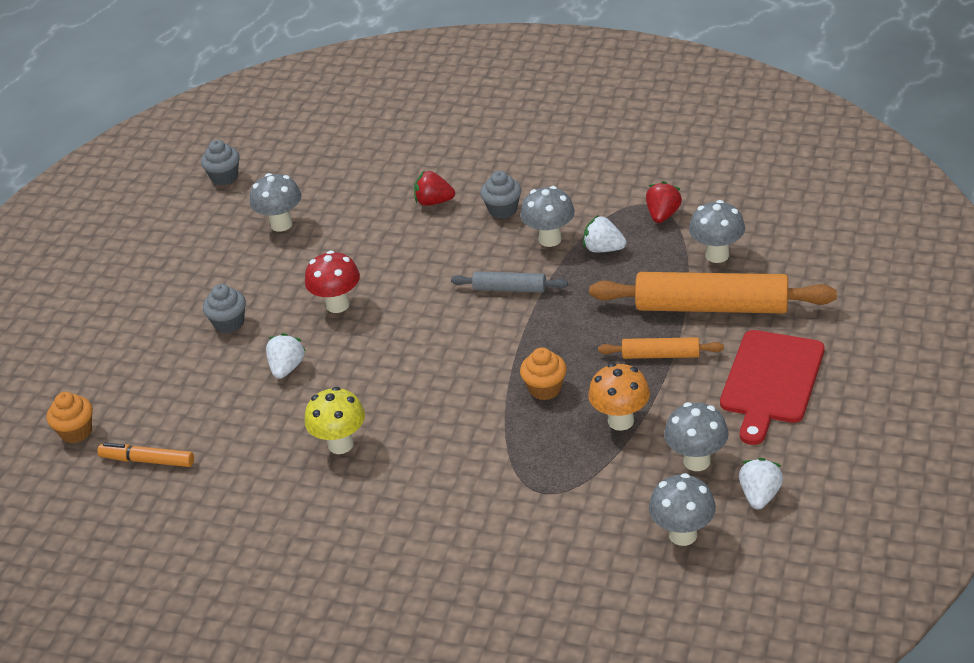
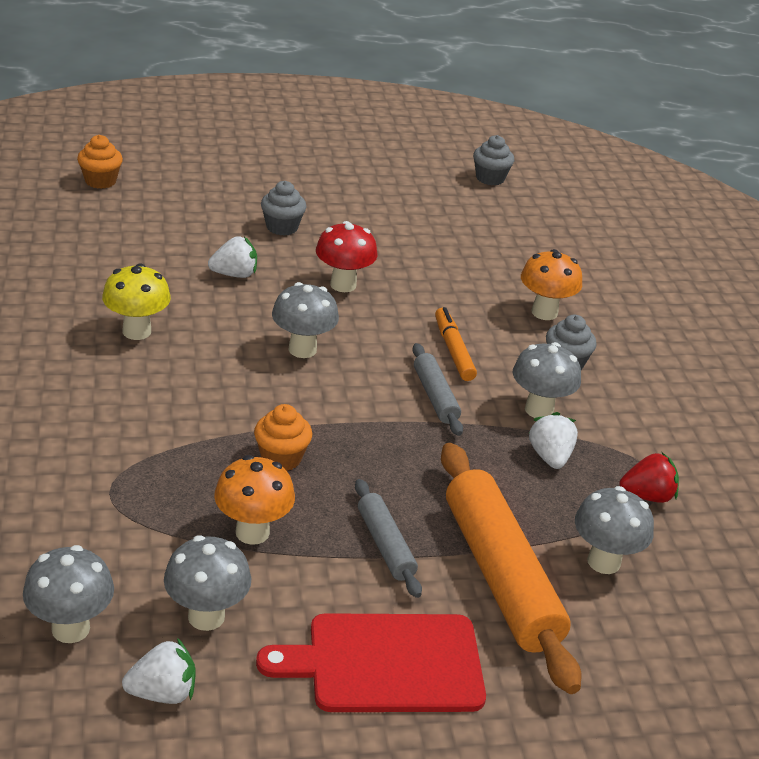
camera: 55 degrees right, 5 degrees down
orange marker [97,443,194,467] -> orange marker moved to [435,307,477,381]
grey mushroom [250,173,301,232] -> grey mushroom moved to [272,282,339,358]
red strawberry [414,171,455,206] -> orange mushroom [521,249,582,320]
orange rolling pin [598,337,724,359] -> grey rolling pin [355,479,422,598]

